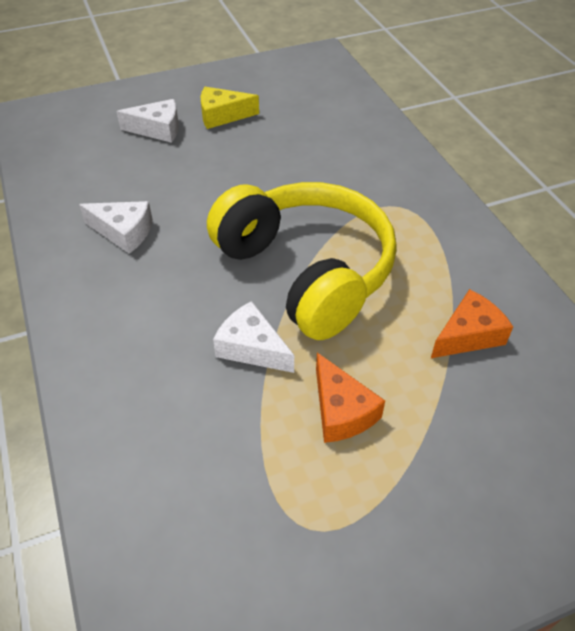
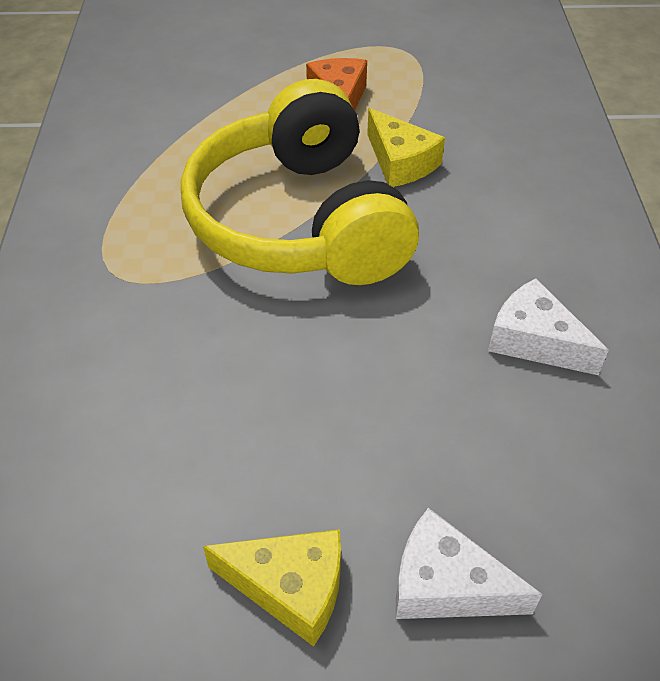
camera: 160 degrees left, 0 degrees up
white cheese [213,301,294,373] -> yellow cheese [367,108,445,187]
orange cheese [431,289,513,358] -> none

